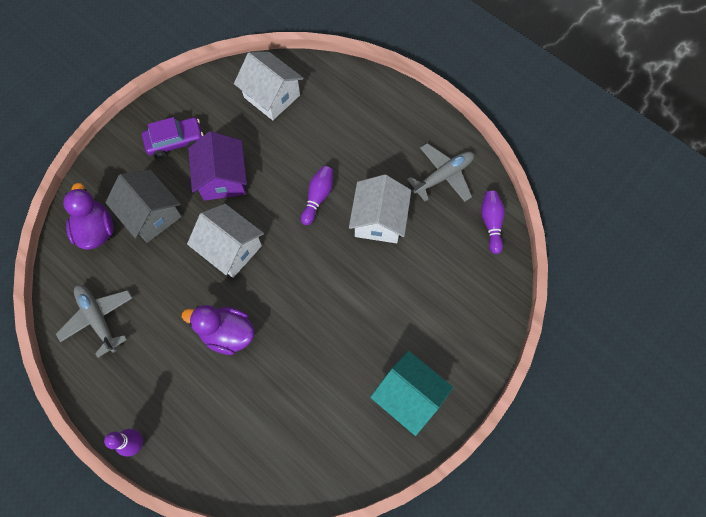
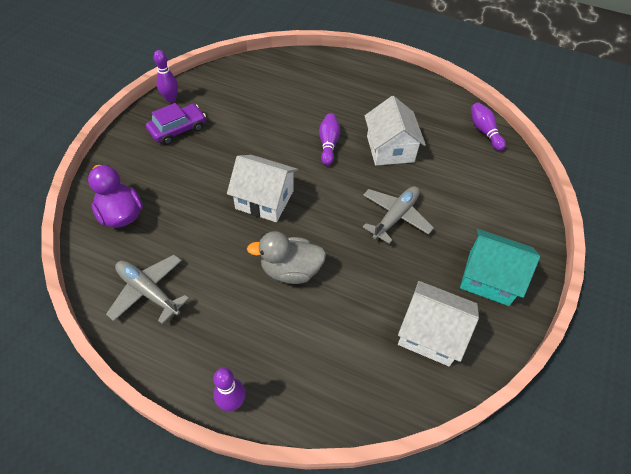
camera: 20 degrees left, 15 degrees down
grey house [105,170,182,243] -> none
purple duck [182,305,255,355] -> grey duck [247,231,326,284]
purple house [188,131,247,201] -> none
white house [234,52,304,120] -> white house moved to [398,281,479,366]
grey plane [407,143,474,202] -> grey plane moved to [363,186,434,244]
none -> purple bowling pin [154,50,178,102]

